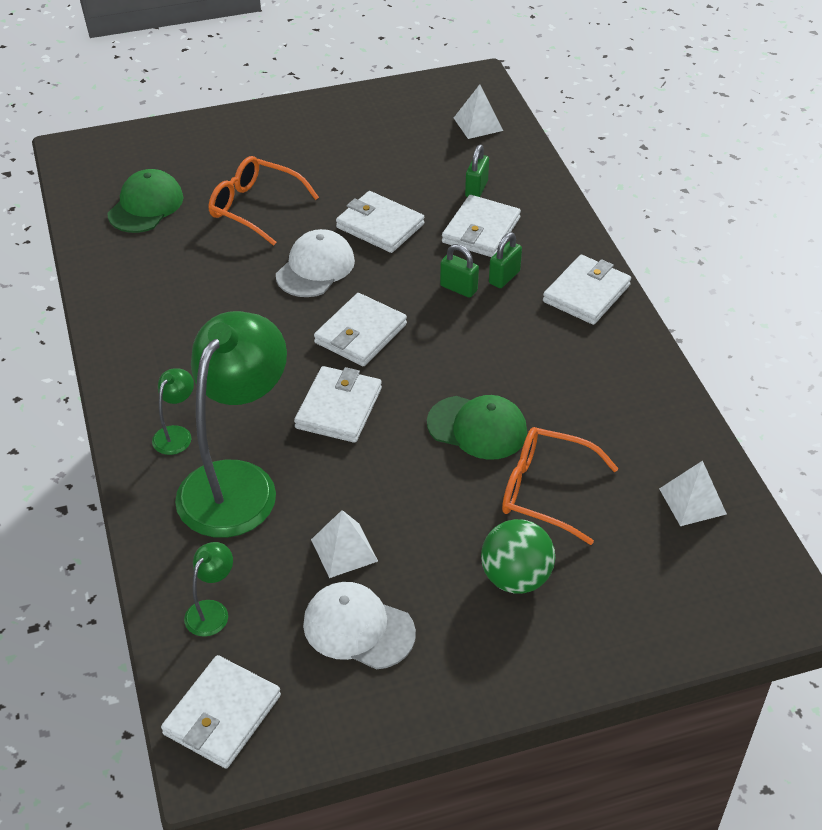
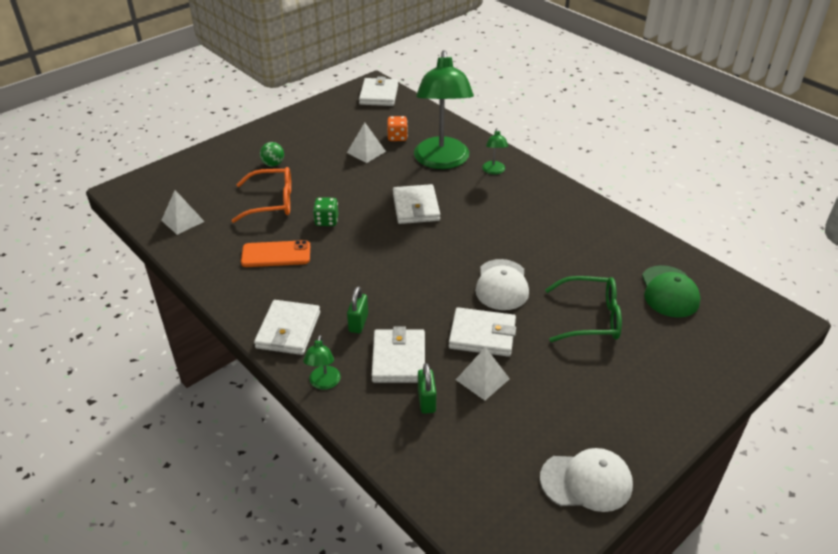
camera: 155 degrees right, 5 degrees down
green lamp [184,542,233,637] -> green lamp moved to [303,335,341,390]
orange glasses [209,156,319,246] -> green glasses [545,276,622,342]
white cap [303,582,416,670] -> white cap moved to [540,448,633,512]
white wallet [314,293,407,366] -> none
green cap [427,395,527,460] -> green dice [313,197,339,226]
green padlock [440,244,479,298] -> none
white pyramid [454,84,503,139] -> white pyramid moved to [456,347,510,400]
green ball [481,519,555,594] -> green ball [260,142,284,167], size x0.61
none -> orange phone [241,240,310,267]
none -> orange dice [387,116,408,141]

